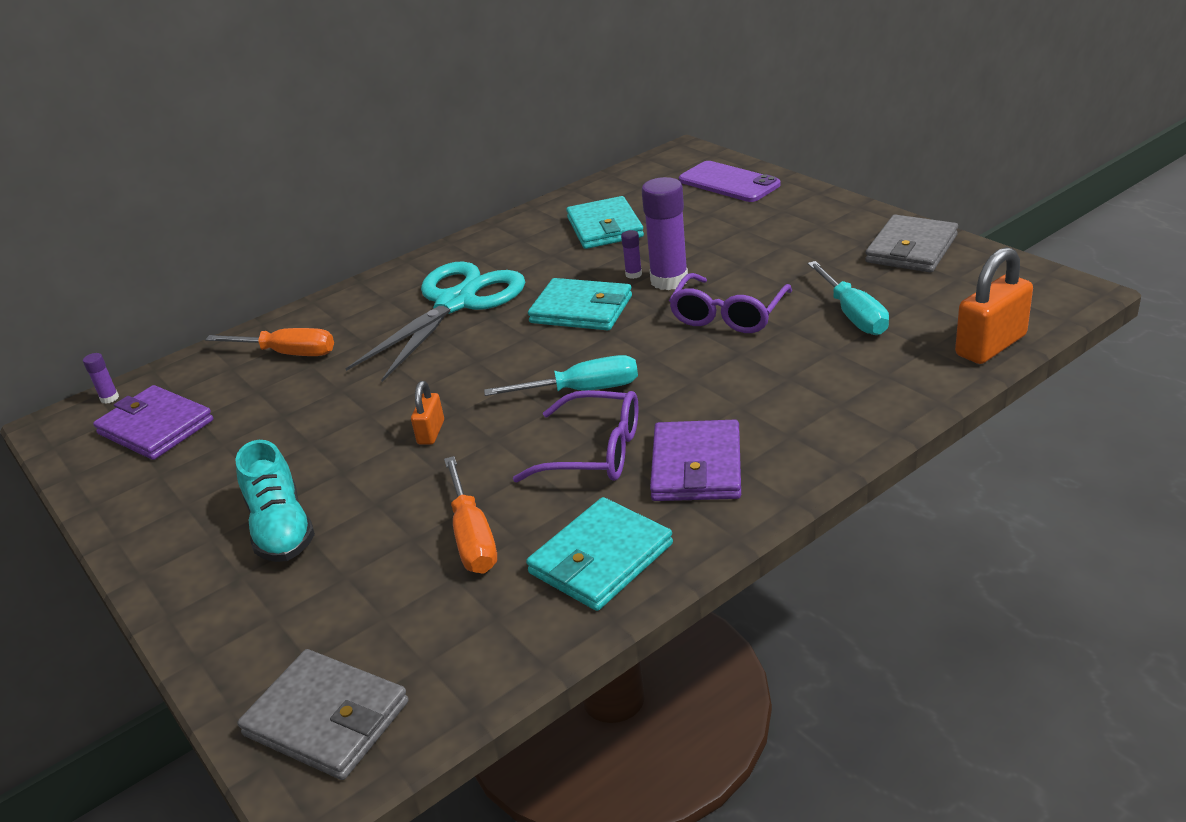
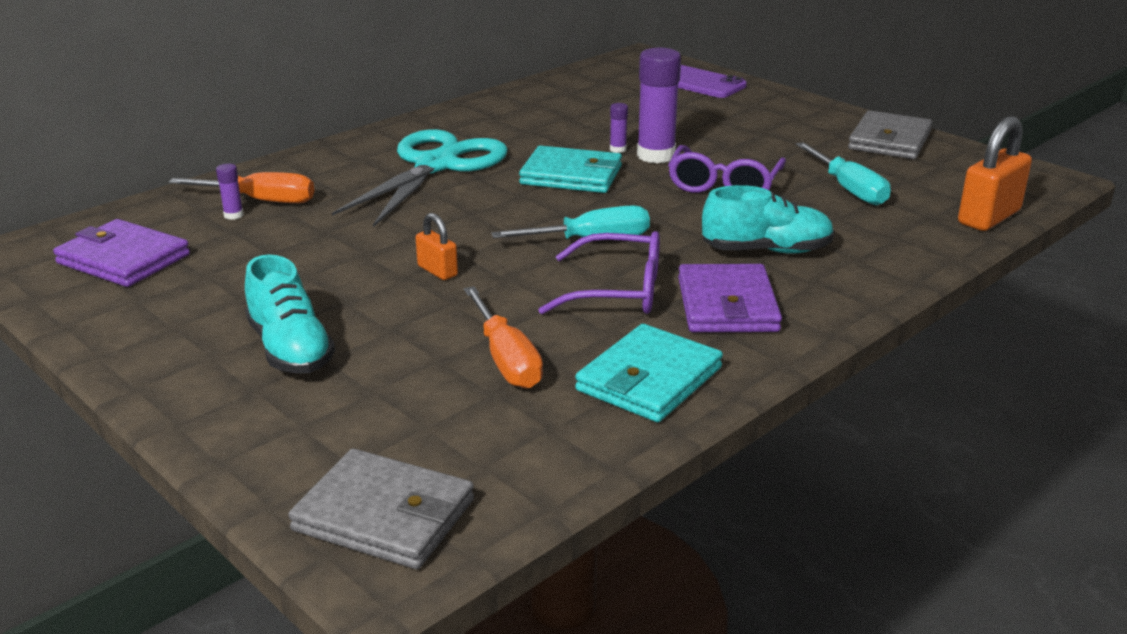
camera: 10 degrees left, 5 degrees down
purple glue stick [83,353,119,404] -> purple glue stick moved to [216,164,243,220]
orange padlock [411,381,444,445] -> orange padlock turned 45 degrees counterclockwise [416,213,458,280]
turquoise wallet [566,196,644,249] -> none
none -> turquoise shoe [702,185,834,253]

